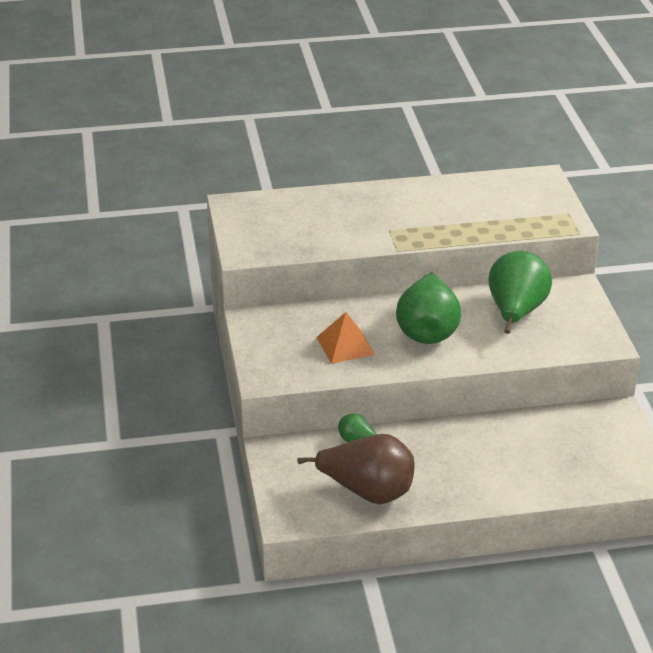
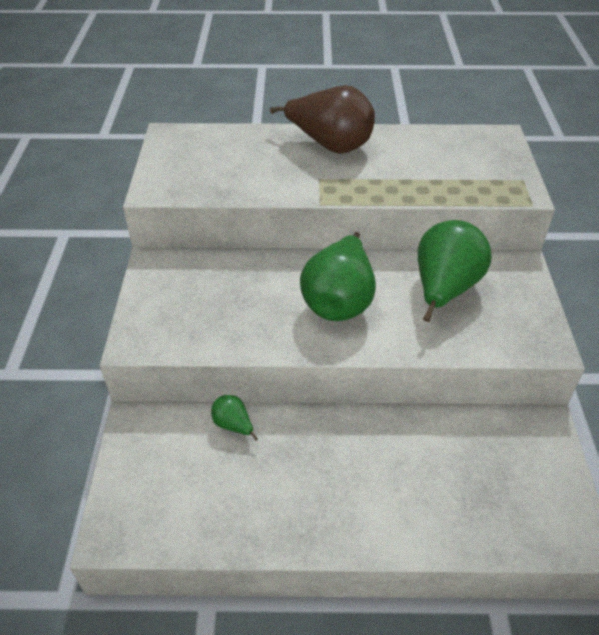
camera: 10 degrees right, 10 degrees up
brown pear [297,434,415,504] -> brown pear moved to [270,85,375,154]
orange pyramid [316,312,375,364] -> none

